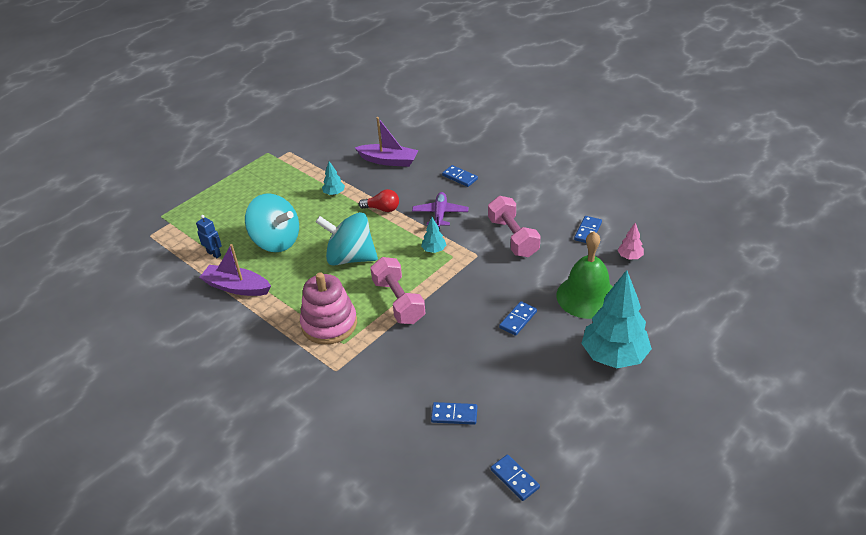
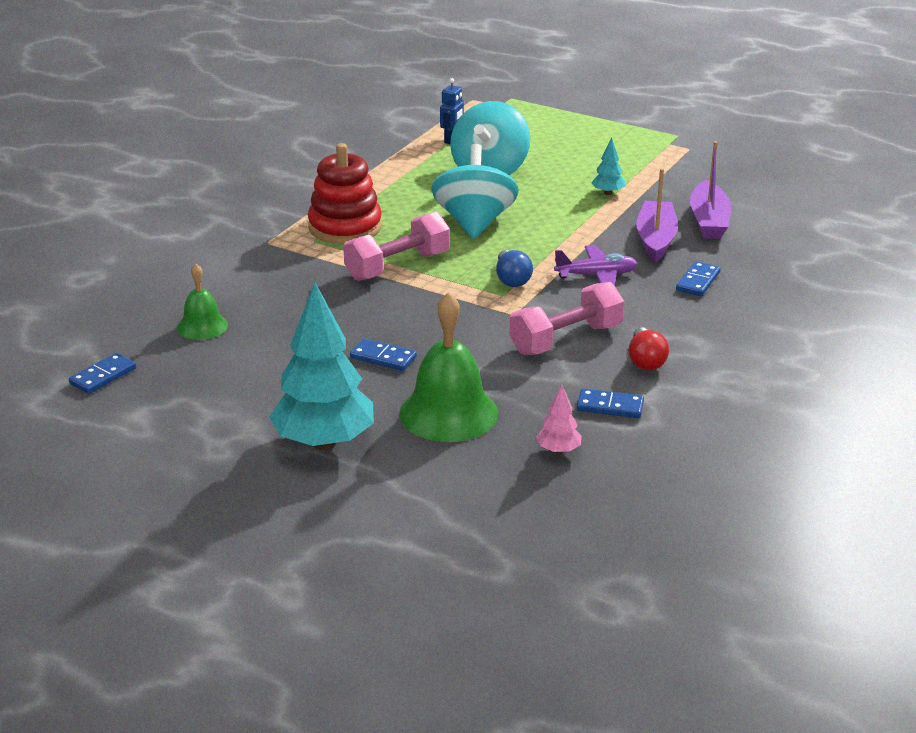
camera: 75 degrees right, 10 degrees down
purple boat [199,244,271,296] -> purple boat moved to [636,168,678,262]
pink stacking toy [300,272,357,345] -> red stacking toy [308,143,382,244]
red light bulb [359,189,399,212] -> red light bulb moved to [628,327,669,370]
turquoise tree [421,217,446,253] -> blue light bulb [496,250,533,287]
blue domino [431,402,477,425] -> green bell [177,264,228,340]

